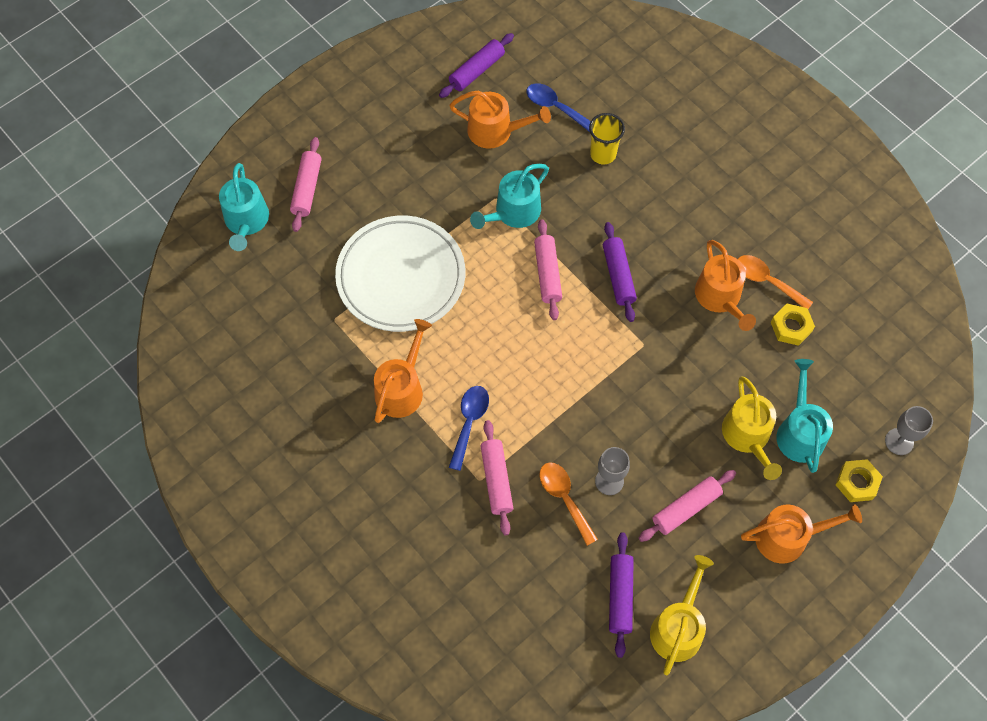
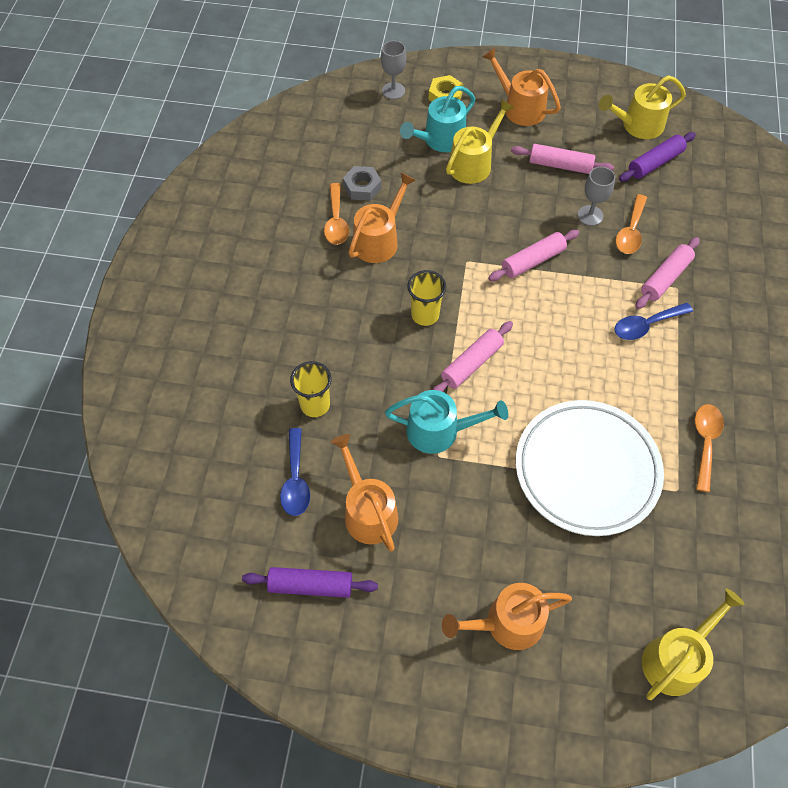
camera: 130 degrees left, 5 degrees down
turquoise watering can [219,163,269,251] -> yellow watering can [642,588,745,700]
pink rolling pin [290,137,322,232] -> pink rolling pin moved to [488,230,579,281]
orange watering can [374,319,432,423] -> orange watering can moved to [442,583,572,650]
purple rolling pin [603,222,637,322] -> yellow cup [407,270,446,326]
yellow nut [771,304,815,346] -> grey nut [343,166,382,201]
none -> orange spoon [695,404,724,492]

